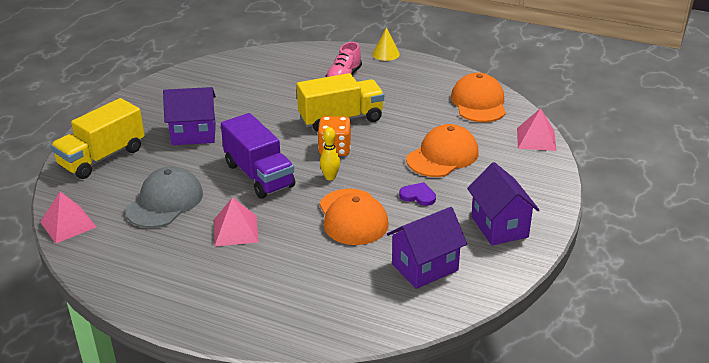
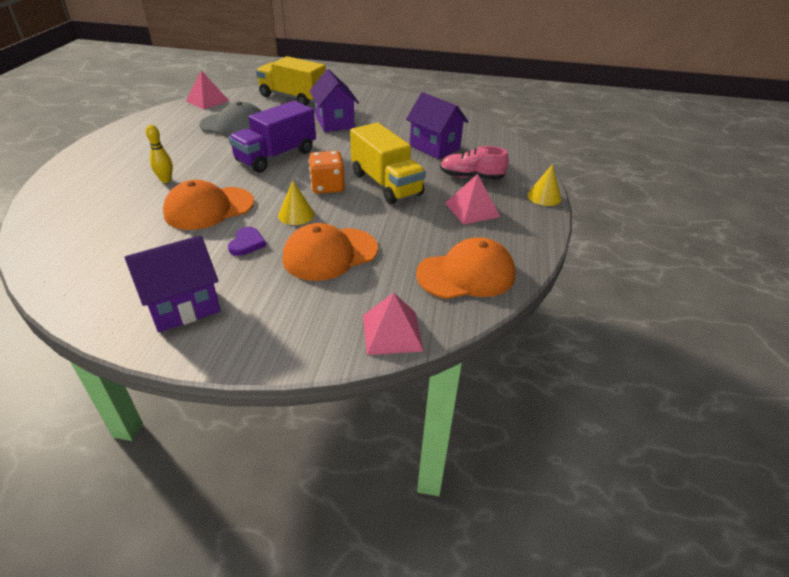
camera: 75 degrees right, 5 degrees up
pink pyramid [214,197,259,246] -> pink pyramid moved to [445,174,500,225]
yellow bowling pin [320,127,340,180] -> yellow bowling pin moved to [146,125,173,183]
purple house [387,207,467,289] -> purple house moved to [406,92,469,159]
orange cap [406,124,479,177] -> orange cap turned 120 degrees clockwise [283,223,378,281]
none -> yellow cone [278,180,315,225]

